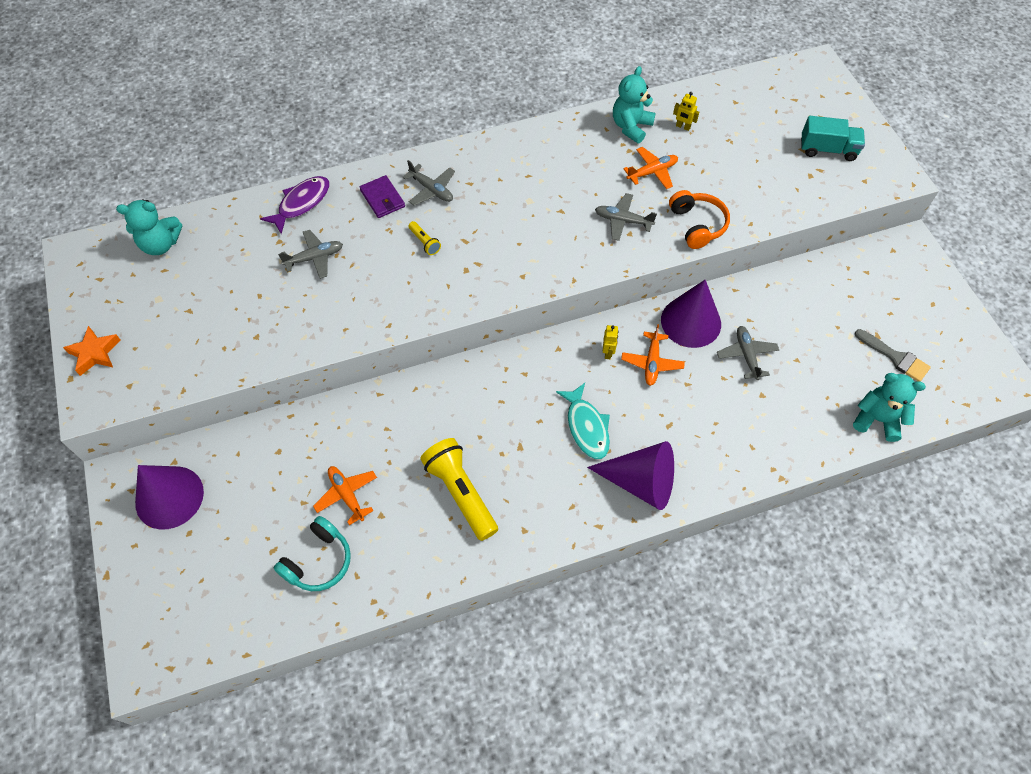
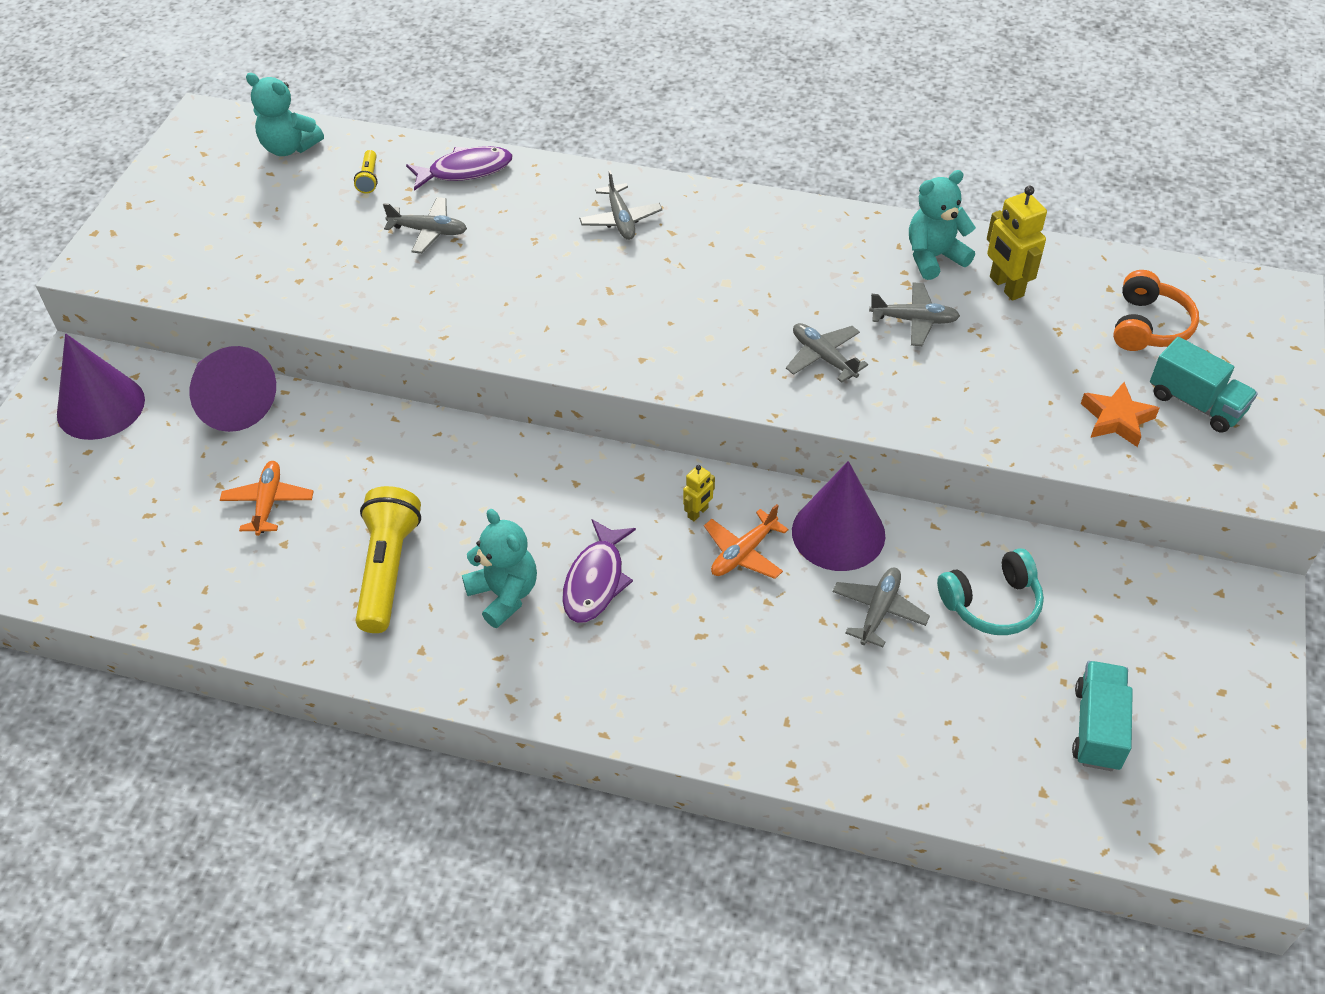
camera: 35 degrees right, 10 degrees down
orange star [63,326,120,376] -> orange star moved to [1081,382,1159,447]
turquoise headphones [274,516,351,591] -> turquoise headphones moved to [937,548,1044,635]
purple wallet [360,175,405,218] -> none
yellow flashlight [409,221,441,255] -> yellow flashlight moved to [354,150,378,194]
turquoise fish [556,383,610,459] -> purple fish [562,519,636,623]
purple cone [587,441,674,510] -> purple cone moved to [190,346,276,432]
orange plane [623,147,678,189] -> grey plane [869,282,960,346]
orange headphones [669,190,730,249] -> orange headphones moved to [1113,270,1199,351]
yellow robot [673,92,699,131] -> yellow robot [987,186,1047,301], size x1.84
turquoise teddy bear [853,373,926,442] -> turquoise teddy bear moved to [462,509,537,628]
grey brush [855,329,931,382] -> turquoise truck [1072,661,1133,771]

